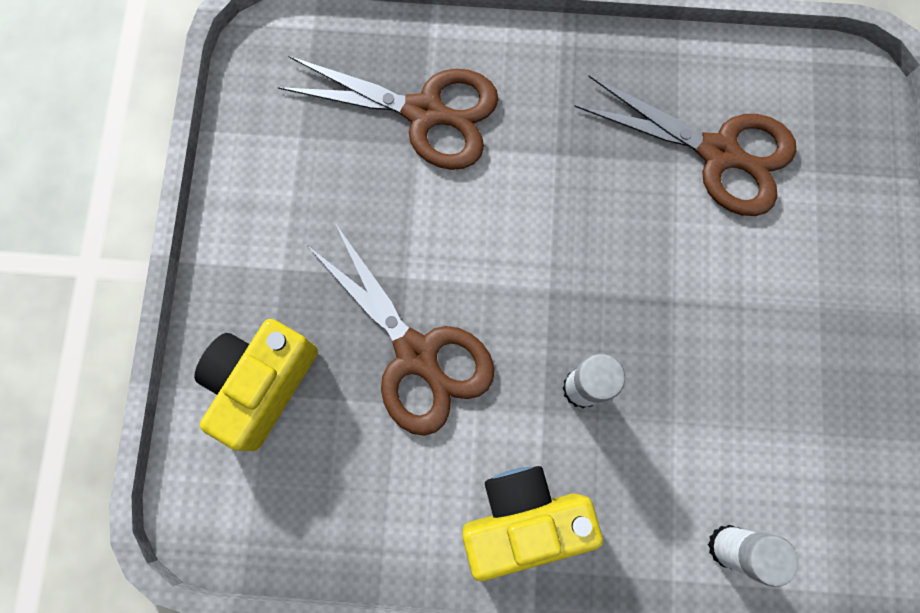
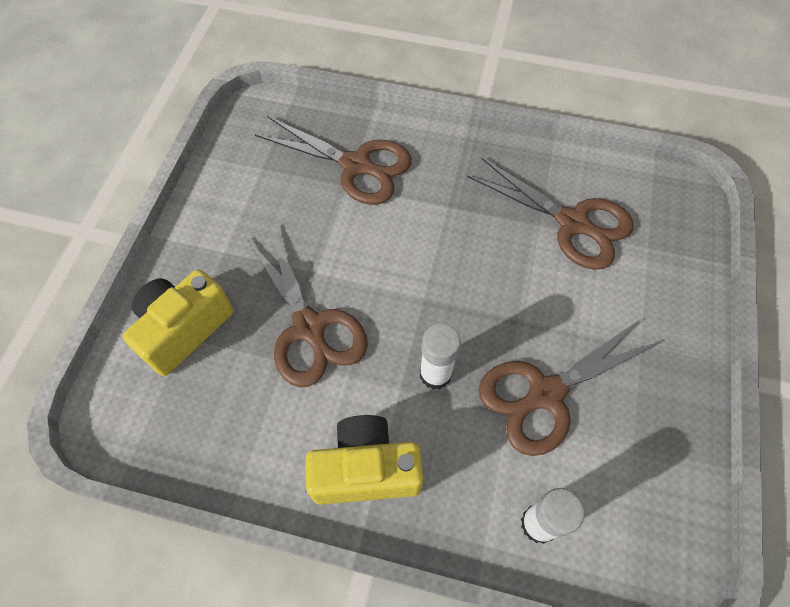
camera: 10 degrees right, 15 degrees down
none -> brown scissors [479,320,662,456]

